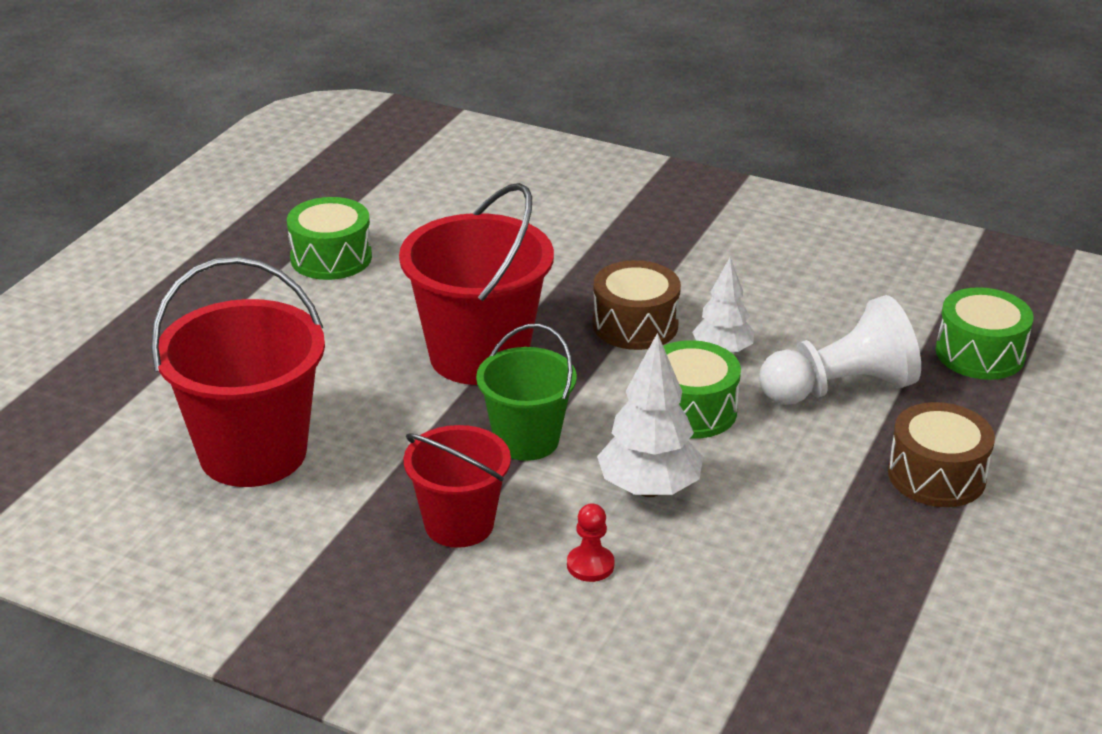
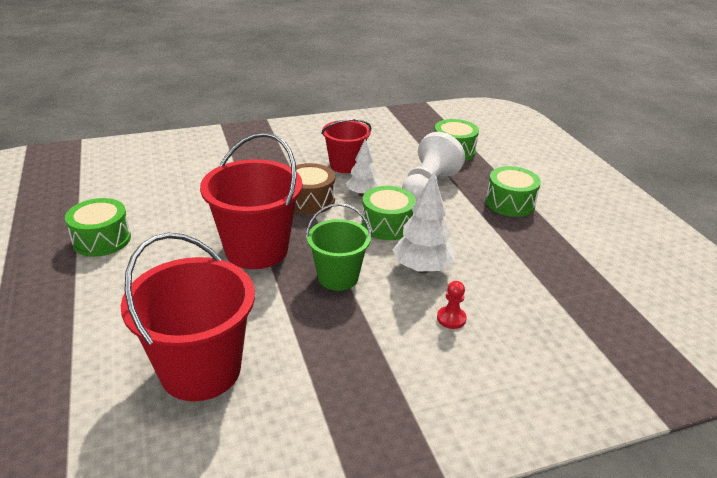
camera: 45 degrees left, 0 degrees up
red bucket [403,425,511,548] -> red bucket moved to [321,119,371,173]
brown drum [888,402,995,507] -> green drum [486,166,541,217]

